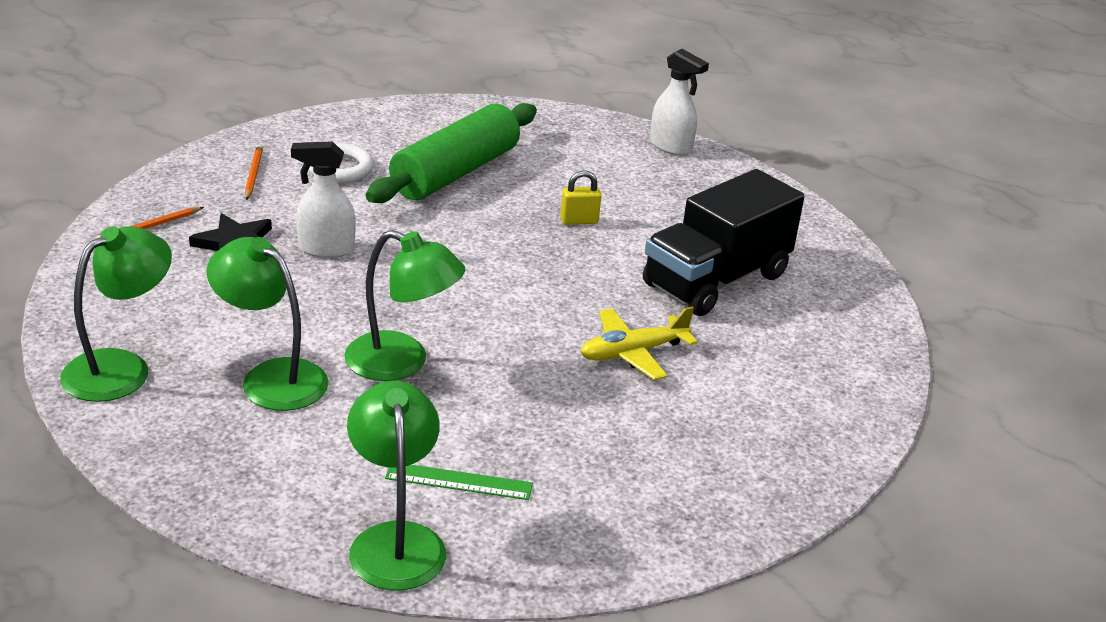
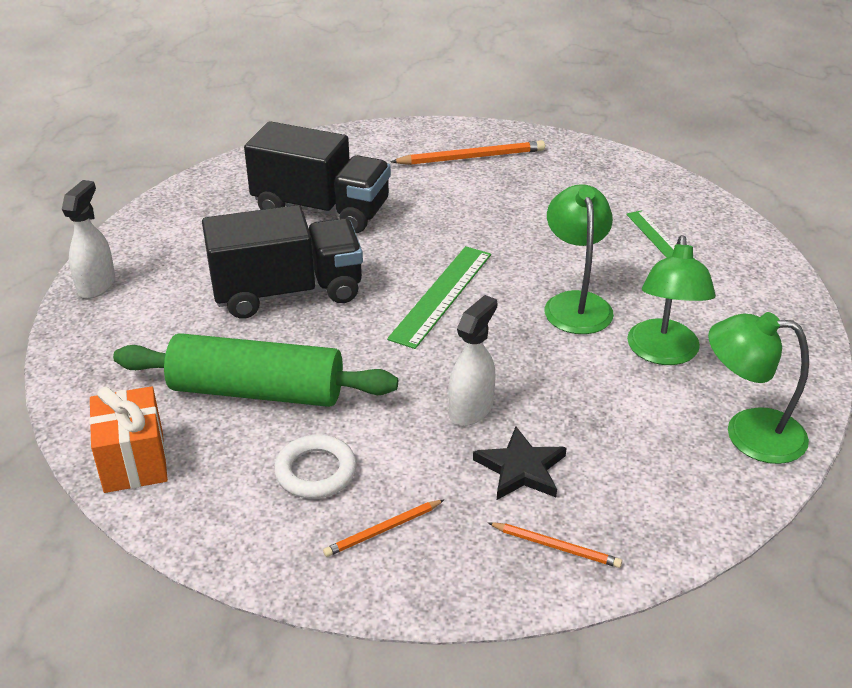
camera: 115 degrees left, 5 degrees up
white spray bottle [291,141,355,258] -> white spray bottle turned 120 degrees counterclockwise [449,295,497,426]
green lamp [347,381,446,590] -> none
yellow padlock [560,170,601,225] -> black truck [202,205,363,319]
yellow plane [581,306,697,380] -> none
none -> orange gift [89,386,168,493]
none -> green ruler [387,246,491,349]
none -> orange pencil [390,140,545,165]

